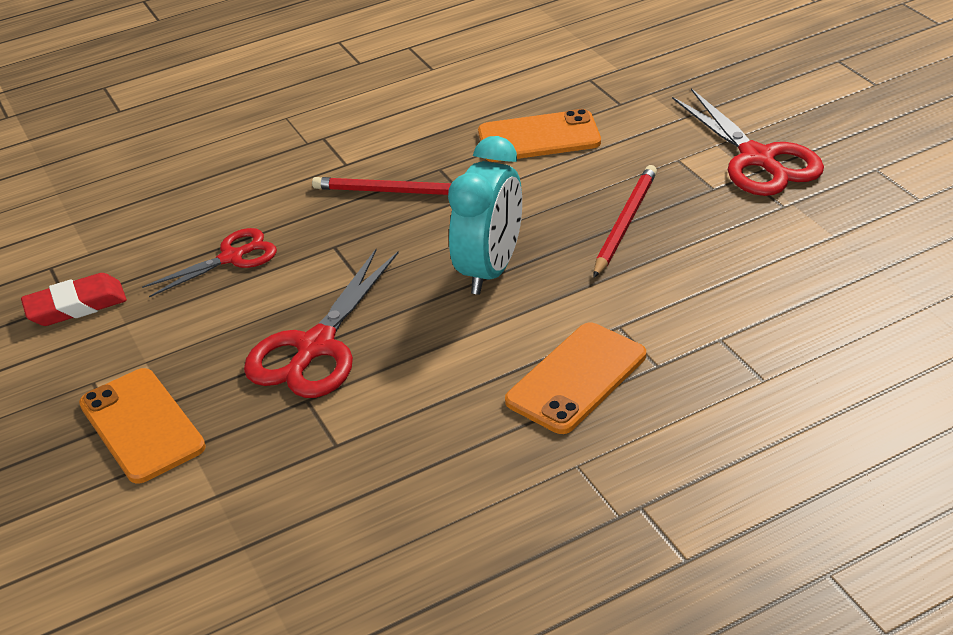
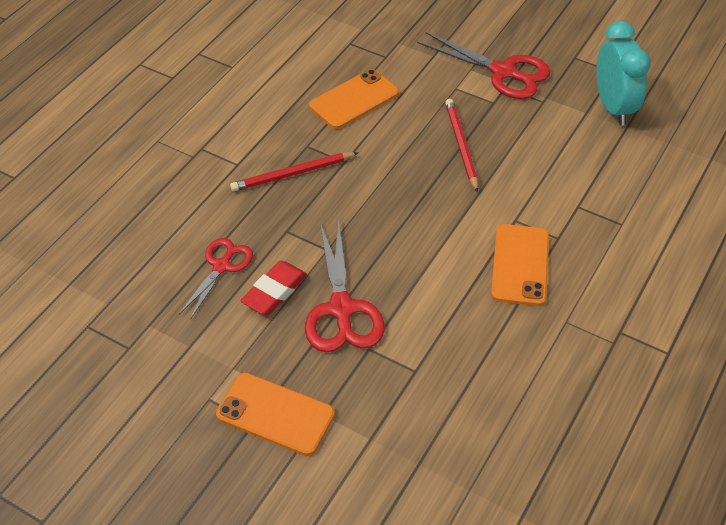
camera: 35 degrees left, 10 degrees up
red eraser [21,273,127,326] -> red eraser moved to [241,261,307,315]
turquoise clock [448,136,522,295] -> turquoise clock moved to [597,21,651,125]

